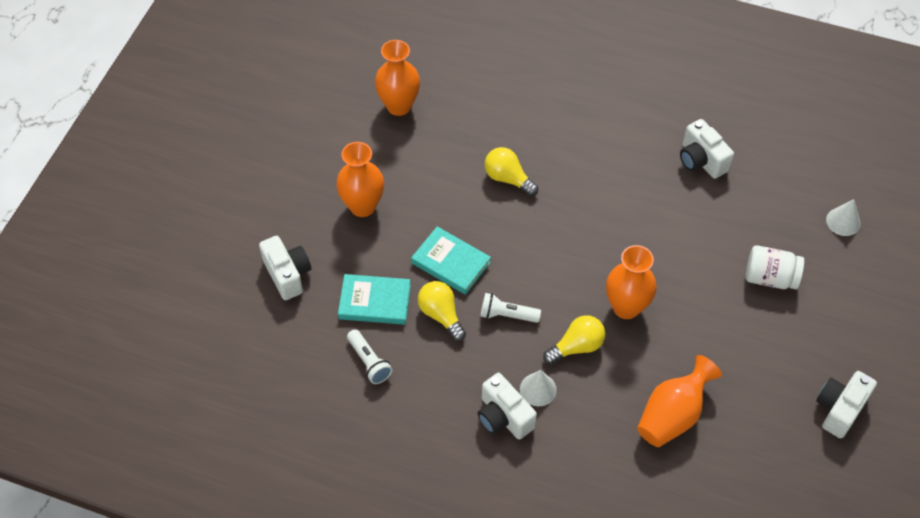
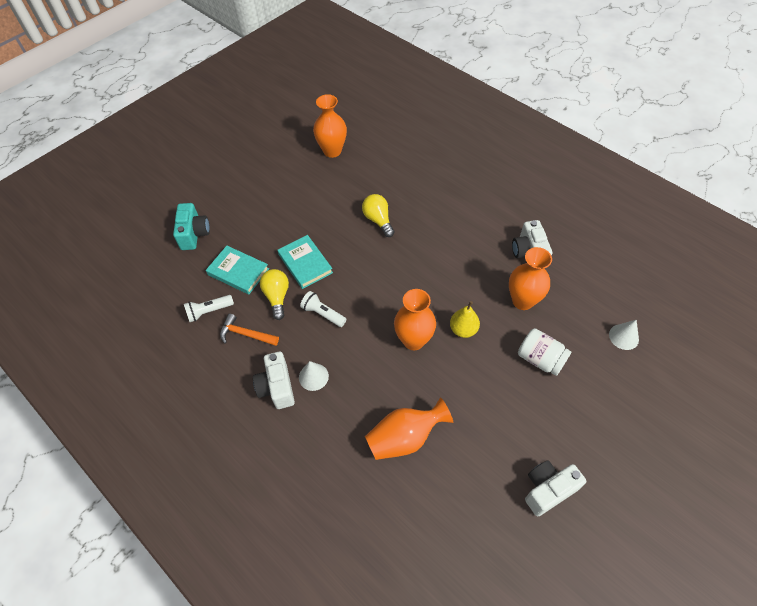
camera: 25 degrees right, 0 degrees up
white camera [259,236,311,300] -> turquoise camera [173,203,210,250]
orange vase [336,142,384,217] -> orange vase moved to [509,247,552,310]
white flashlight [347,329,393,384] -> white flashlight turned 75 degrees clockwise [184,295,234,322]
yellow light bulb [543,315,605,364] -> none
none -> orange hammer [220,314,279,346]
none -> yellow pear [450,301,480,338]

